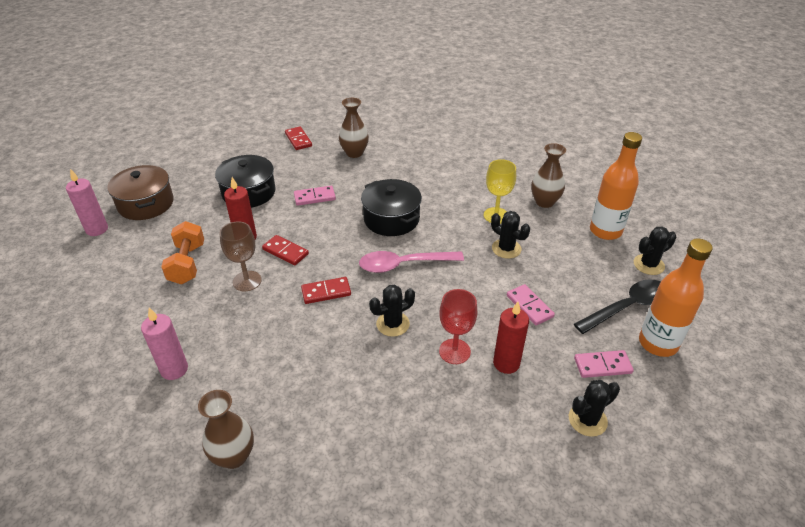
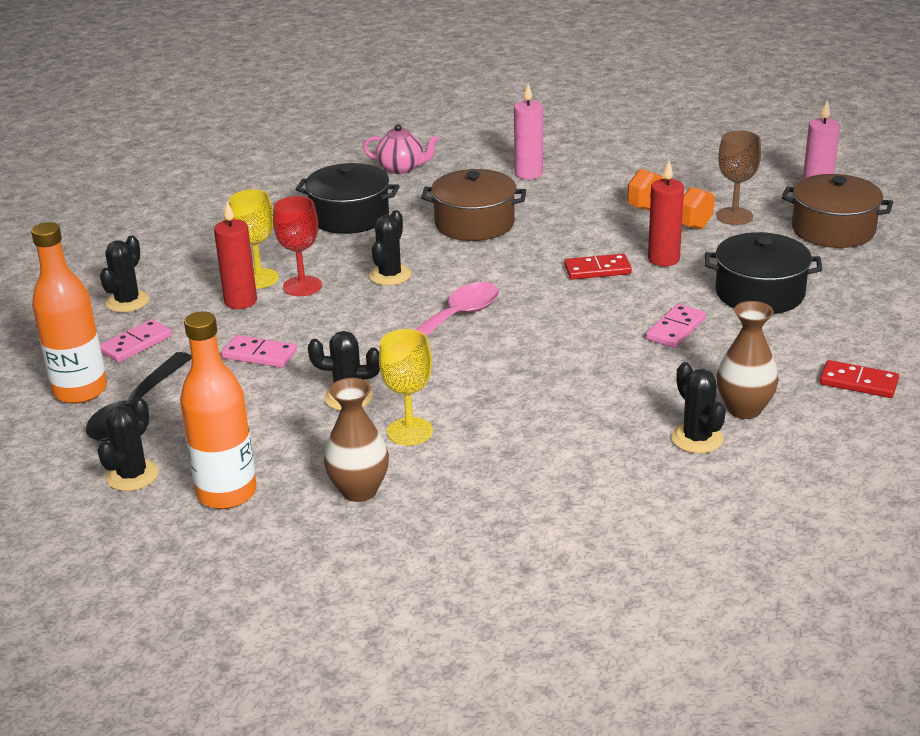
camera: 140 degrees right, 10 degrees down
brown vase [198,390,254,469] -> pink teapot [363,124,439,174]
brown goblet [220,221,262,291] -> brown goblet moved to [716,131,761,225]
red domino [301,277,351,304] -> none
black pot [361,179,422,236] -> black pot moved to [296,163,400,234]
none -> yellow goblet [229,189,279,289]
none -> brown pot [421,169,526,241]
none -> black cactus [671,362,726,454]

